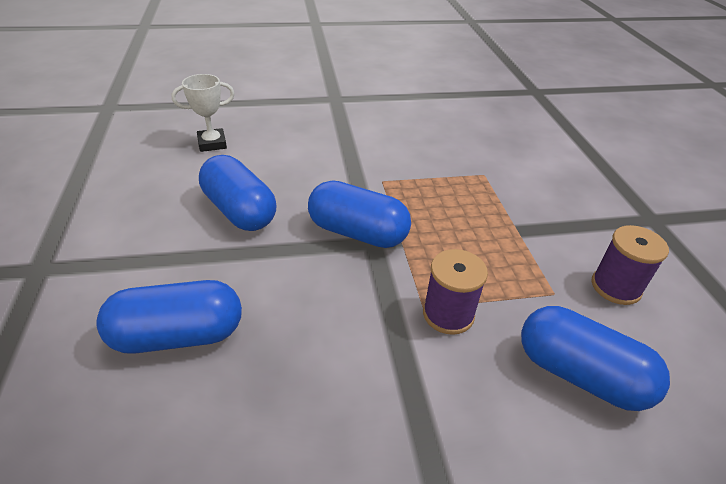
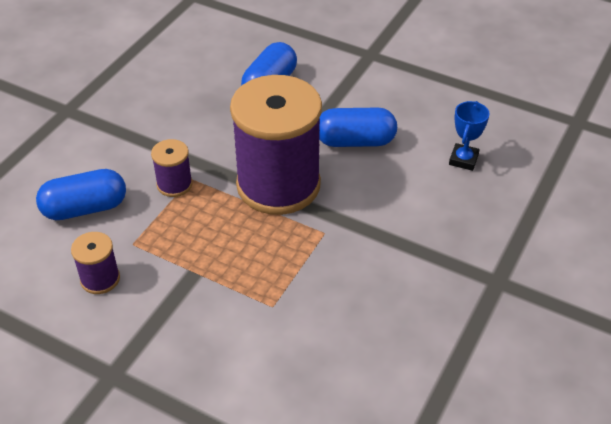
camera: 130 degrees right, 5 degrees up
white trophy [172,74,235,152] -> blue trophy [449,101,490,171]
blue capsule [308,180,411,248] -> purple spool [230,75,322,215]

